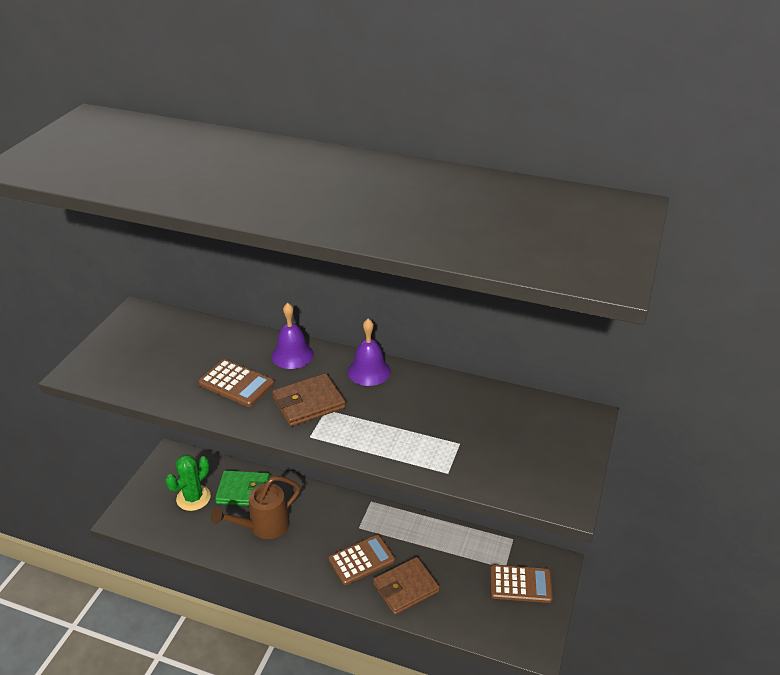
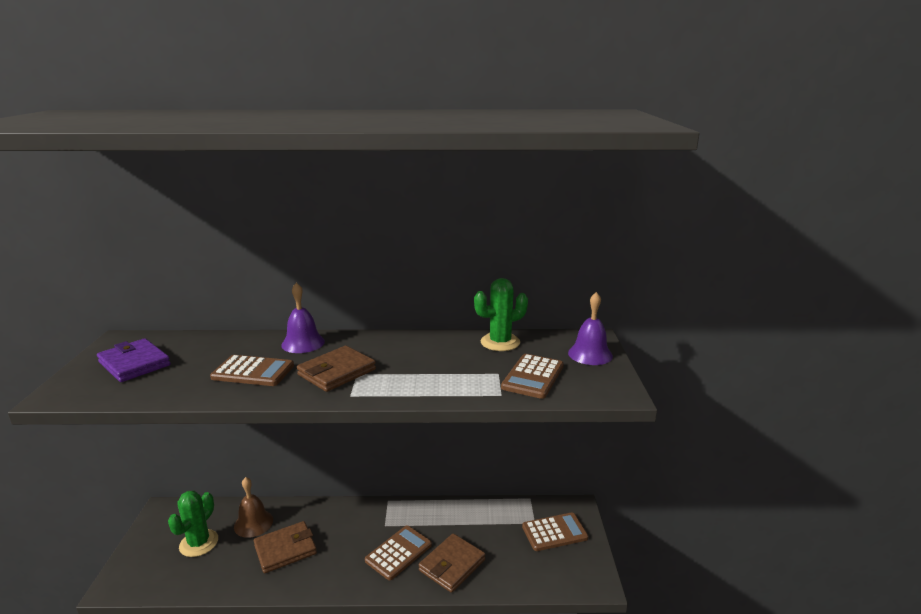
camera: 20 degrees left, 15 degrees down
brown watering can [211,476,300,539] -> brown wallet [254,521,317,573]
green wallet [215,470,270,506] -> brown bell [234,477,273,538]
purple bell [348,319,391,386] -> purple bell moved to [568,292,613,365]
none -> purple wallet [97,338,171,382]
none -> green cactus [474,278,528,351]
none -> brown calculator [501,354,564,399]

